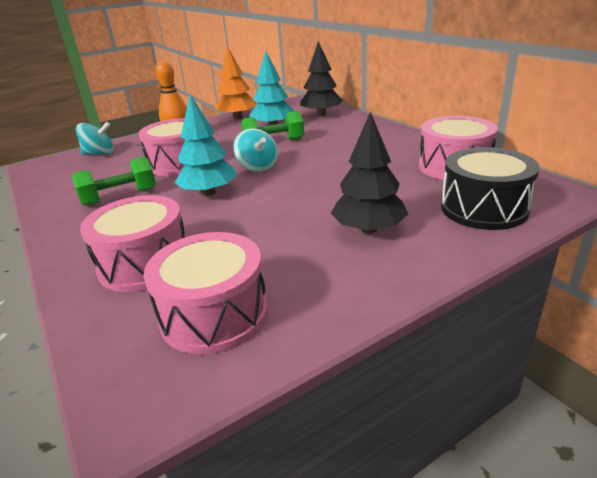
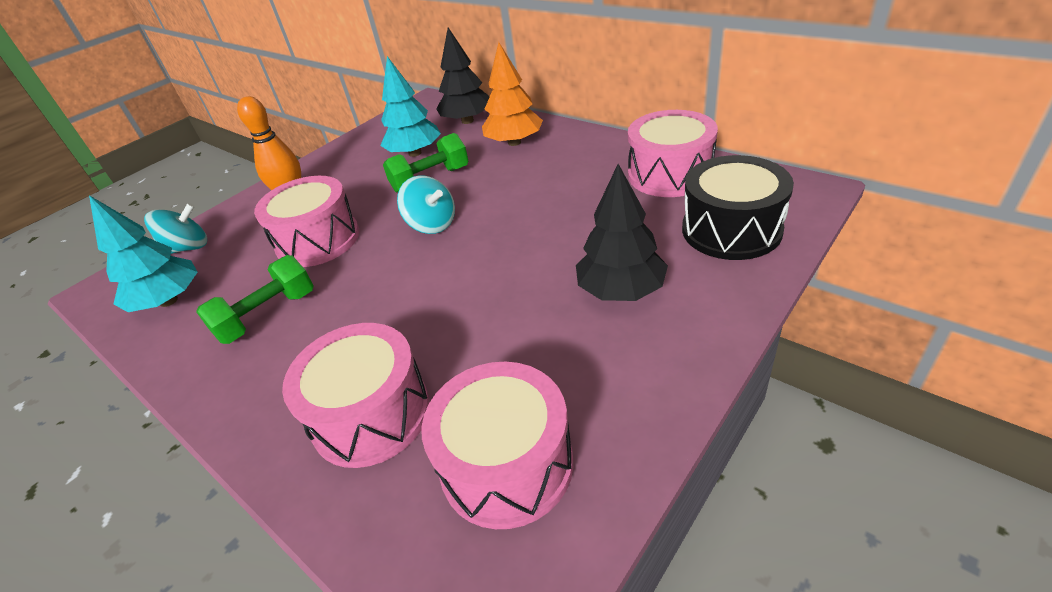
camera: 15 degrees left, 10 degrees up
turquoise tree [175,94,237,196] -> turquoise tree moved to [89,195,198,312]
orange tree [215,47,257,120] -> orange tree moved to [482,42,543,146]

